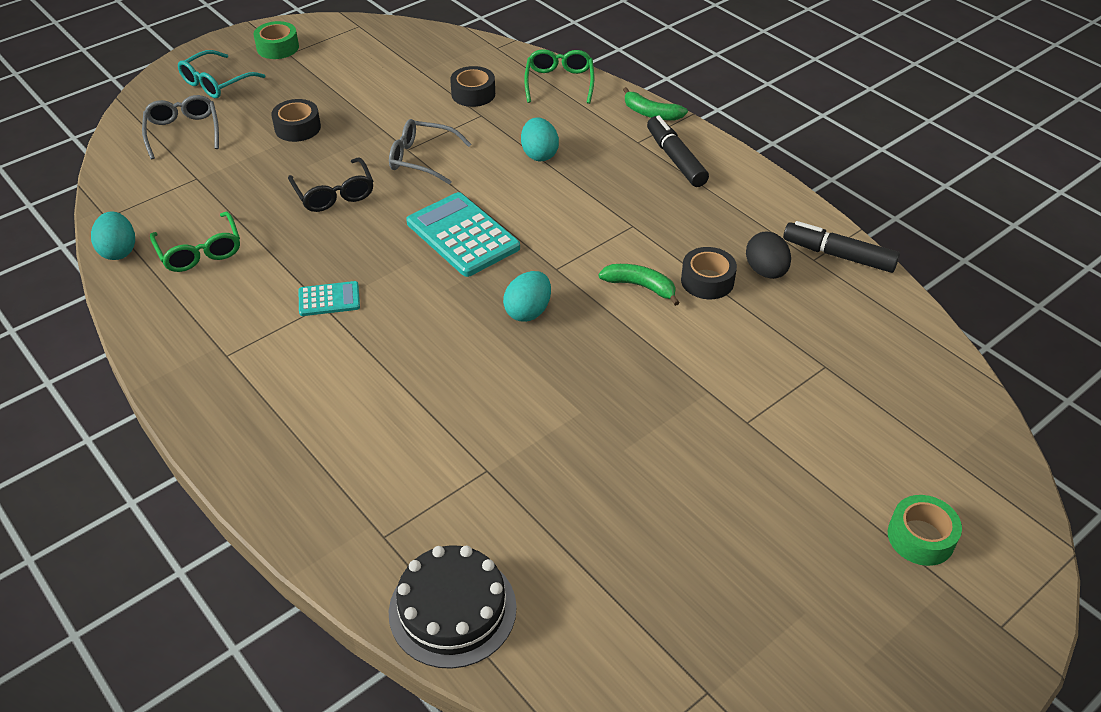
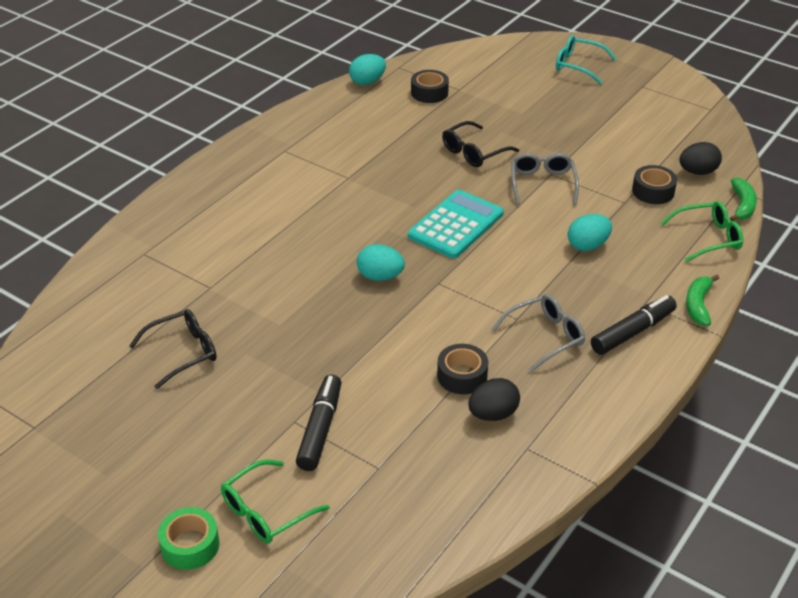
camera: 75 degrees right, 5 degrees down
grey glasses [142,95,219,159] -> grey glasses moved to [491,294,585,372]
green glasses [150,211,240,272] -> green glasses moved to [221,460,330,544]
green tape [253,21,299,59] -> none
black tape [271,99,321,142] -> black tape moved to [411,70,449,103]
turquoise calculator [299,281,360,316] -> none
black cake [389,545,517,669] -> none
green banana [598,264,680,306] -> green banana moved to [730,178,757,221]
black marker [783,221,900,273] -> black marker moved to [296,375,341,471]
none -> black glasses [129,309,217,389]
none -> black egg [680,142,722,175]

